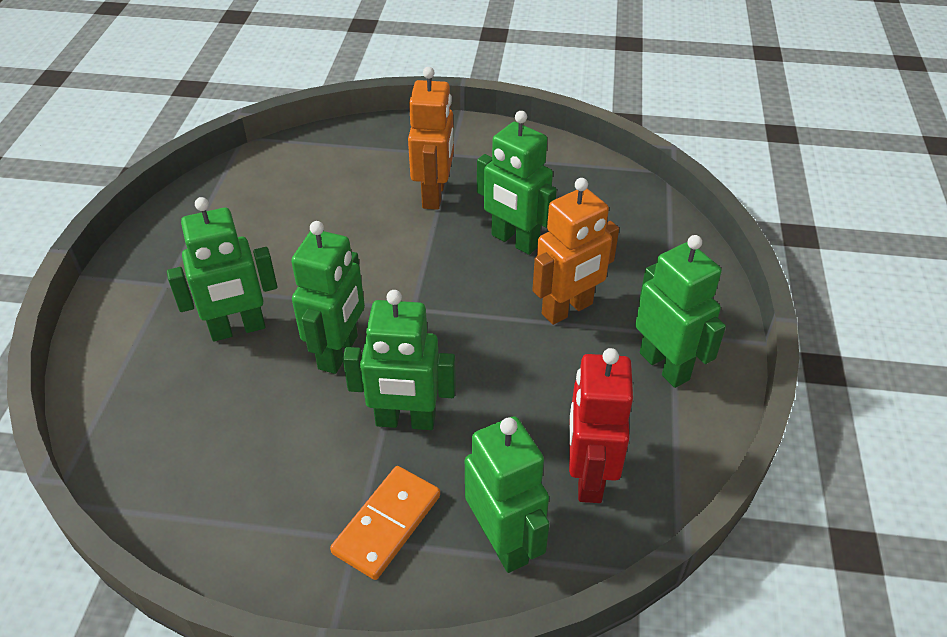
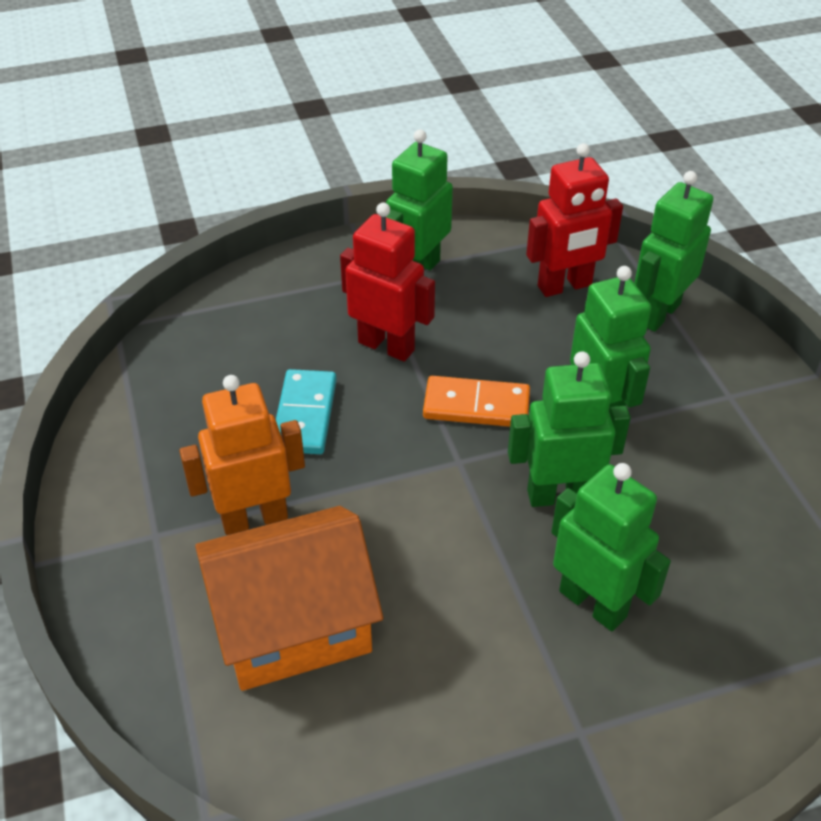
camera: 115 degrees left, 0 degrees up
orange domino [330,466,440,580] -> orange domino moved to [423,376,530,427]
green robot [477,111,557,255] -> turquoise domino [276,369,337,454]
orange robot [532,178,619,325] -> red robot [340,203,435,362]
none -> orange house [195,506,383,691]

